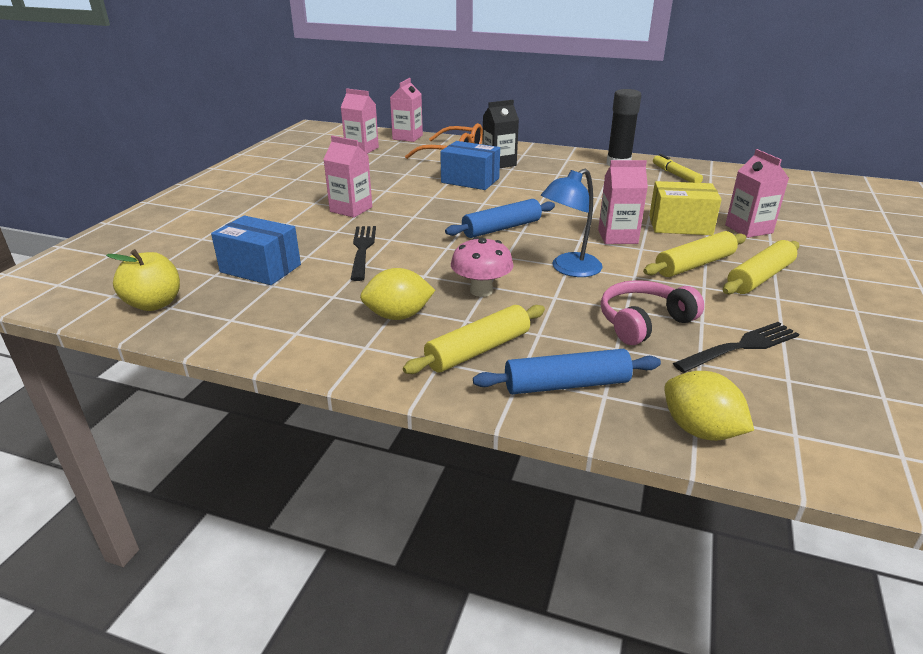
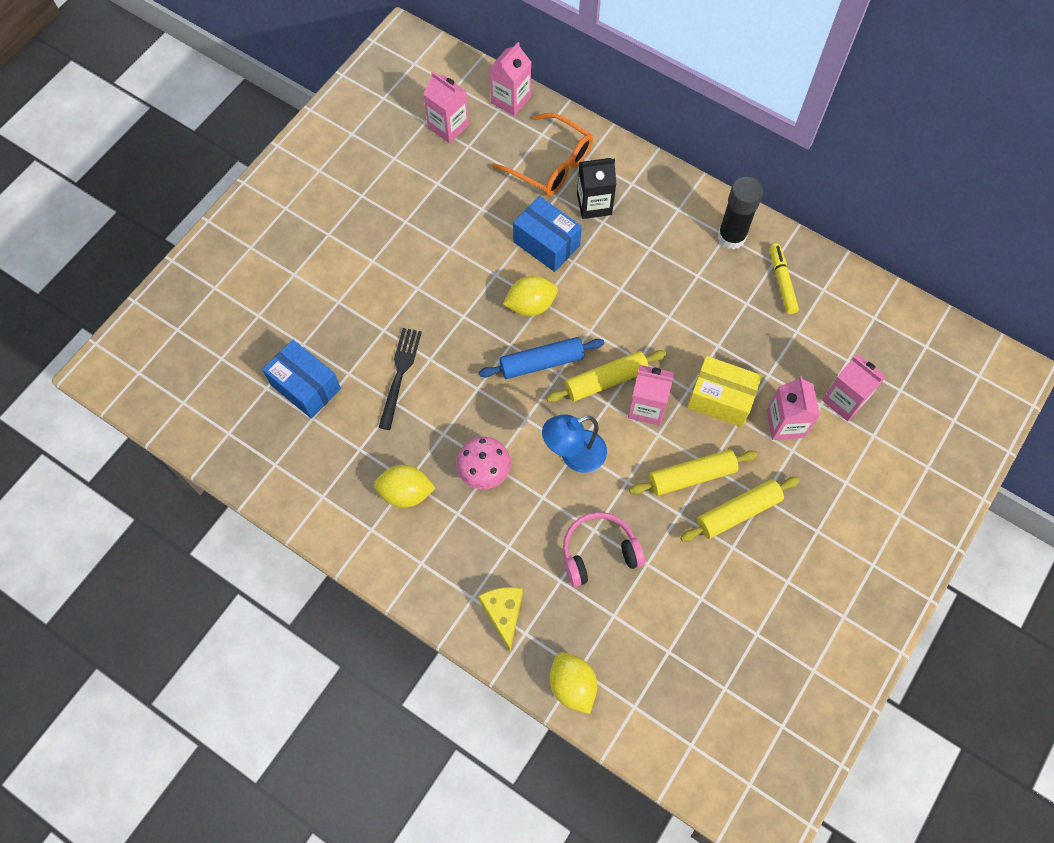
camera: 15 degrees right, 35 degrees up
yellow apple [106,249,180,311] -> none
pink carton [323,136,372,218] -> pink carton moved to [822,354,886,421]
yellow rolling pin [403,305,545,374] -> yellow rolling pin moved to [546,350,667,402]
blue rolling pin [473,349,661,394] -> yellow cheese [479,587,523,652]
black fork [673,322,799,373] -> none
none -> yellow lemon [503,276,558,316]

